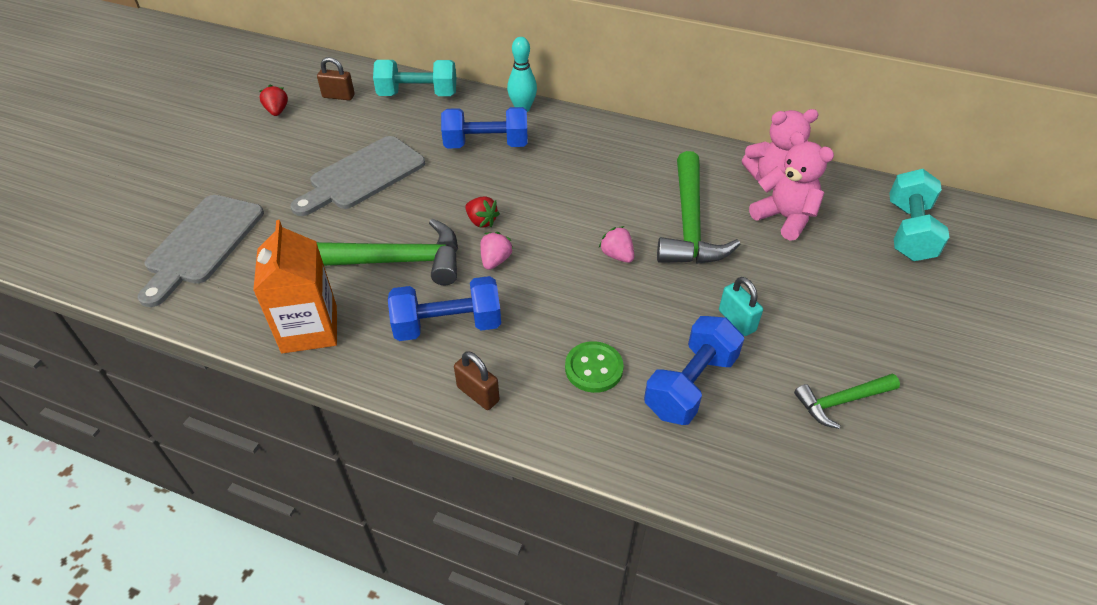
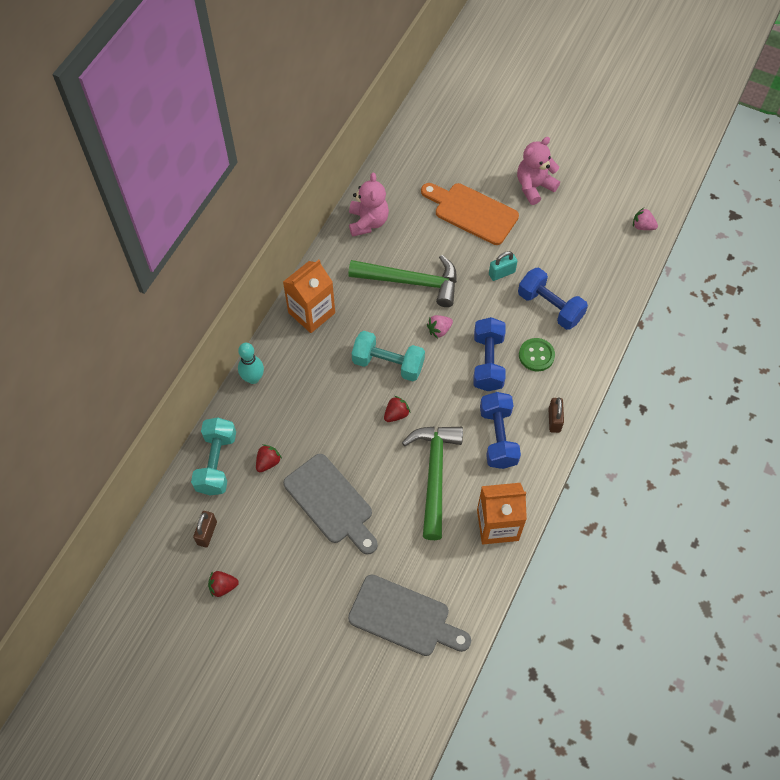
camera: 85 degrees left, 15 degrees up
blue dumbbell [441,107,528,148] -> blue dumbbell moved to [473,317,506,391]
brown padlock [454,351,500,410] -> brown padlock turned 45 degrees counterclockwise [549,398,564,433]
pink strawberry [480,232,513,270] -> pink strawberry moved to [633,208,658,230]
pink teddy bear [749,132,834,241] -> pink teddy bear moved to [517,137,560,205]
green hammer [794,374,900,429] -> none
turquoise dumbbell [889,169,950,261] -> turquoise dumbbell moved to [352,331,425,381]
none -> red strawberry [256,444,282,472]
none -> orange carton [283,260,335,333]
none -> orange cutting board [421,183,519,245]

